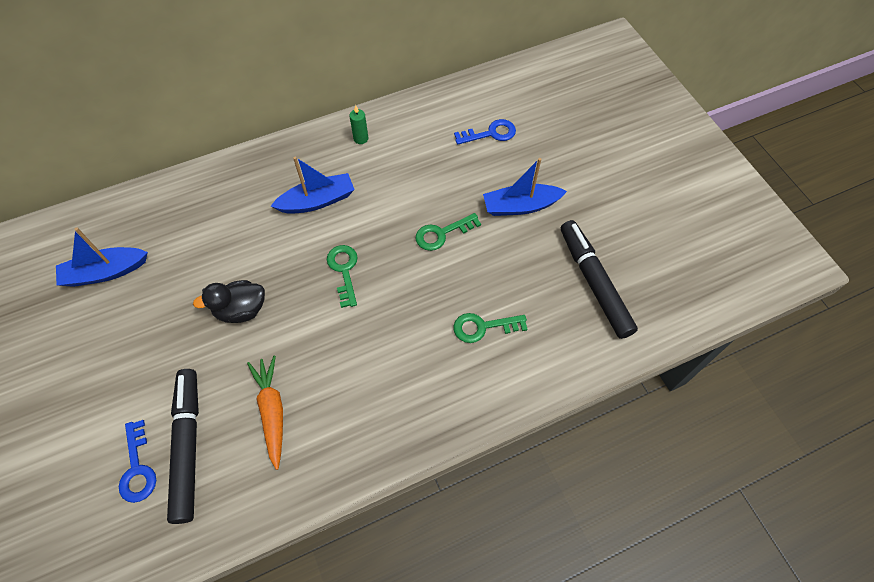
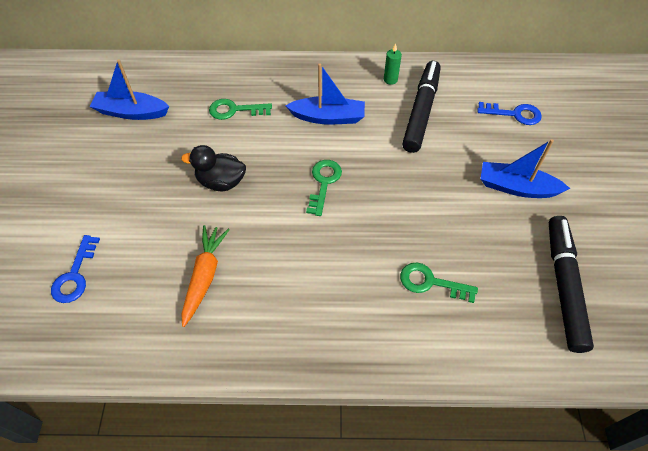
camera: 25 degrees right, 5 degrees down
black marker [167,369,199,524] -> black marker moved to [402,61,441,153]
green key [416,213,481,251] -> green key moved to [209,99,272,120]

